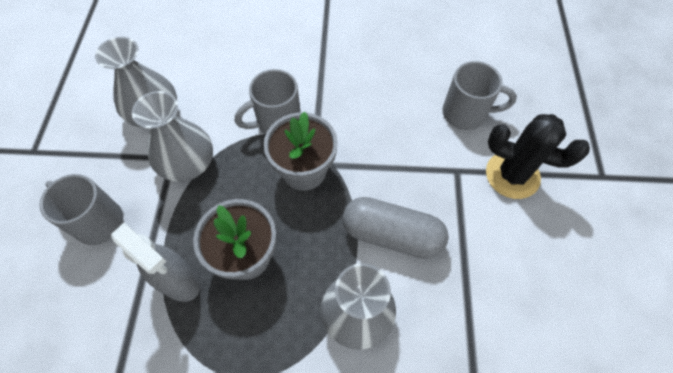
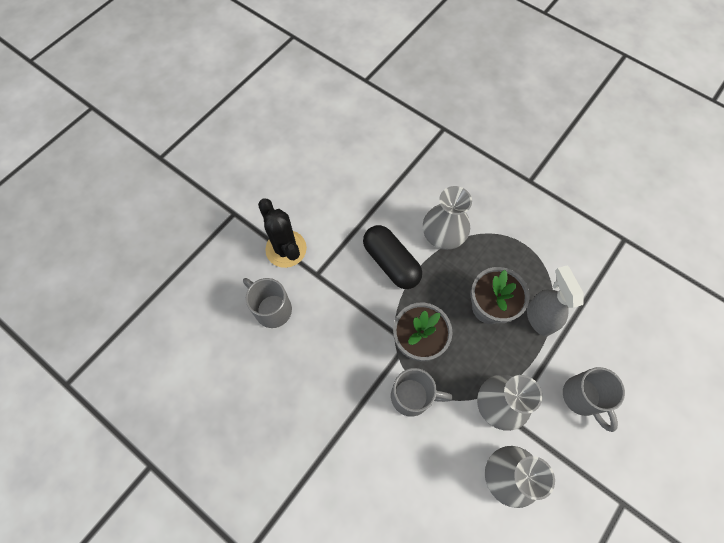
camera: 145 degrees left, 5 degrees up
grey capsule [343,197,449,259] -> black capsule [363,225,422,289]

